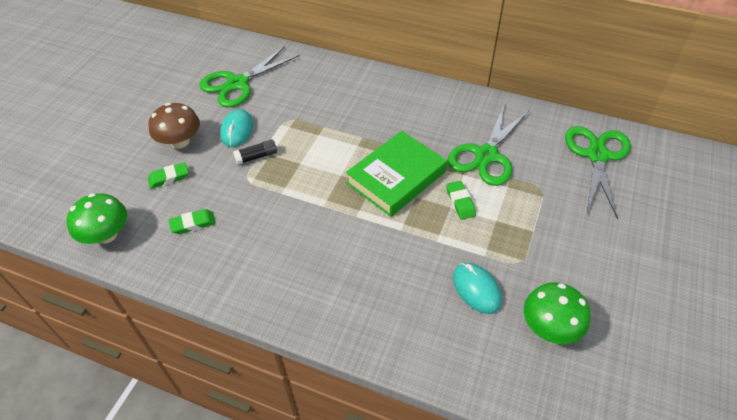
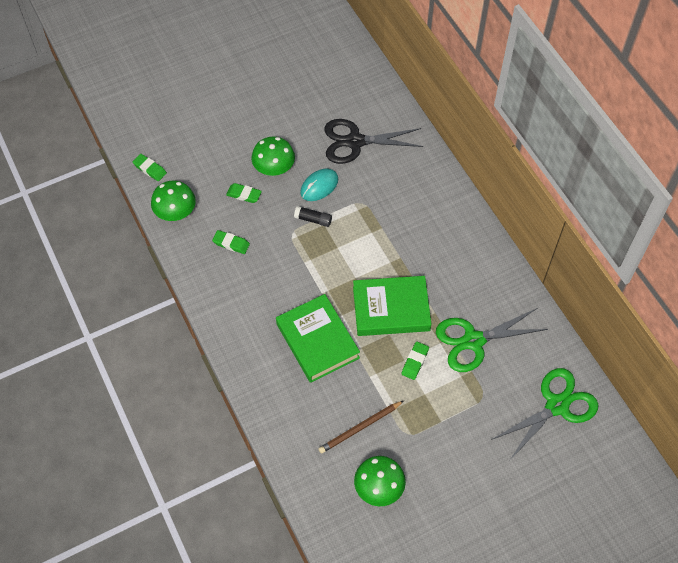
camera: 40 degrees right, 10 degrees up
brown mushroom [148,103,200,149] -> green mushroom [251,136,295,176]
green scissors [199,46,300,107] -> black scissors [324,119,424,164]
turquoise mouse [453,263,502,314] -> brown pencil [319,401,404,454]
none -> green eraser [133,154,167,181]
none -> green book [276,294,360,383]

